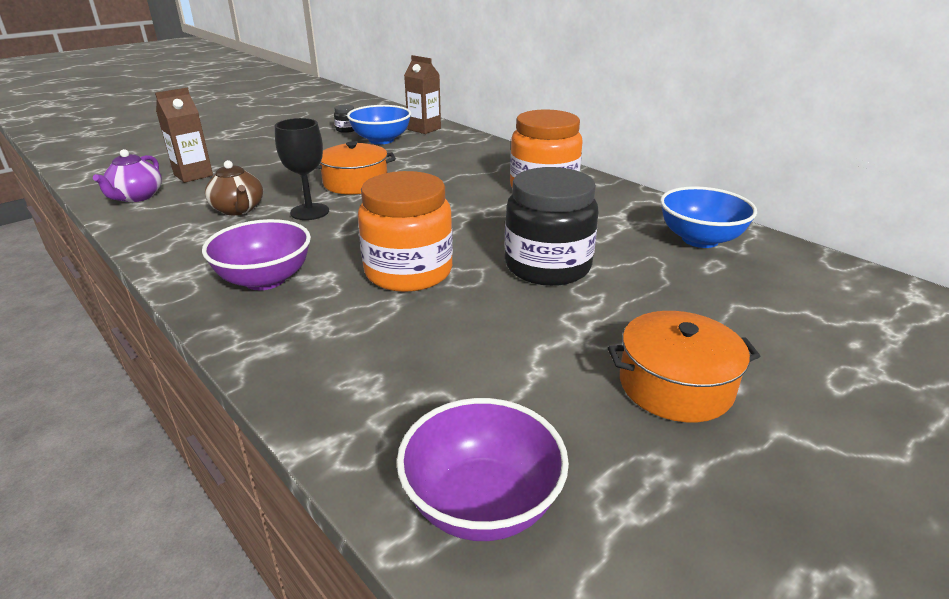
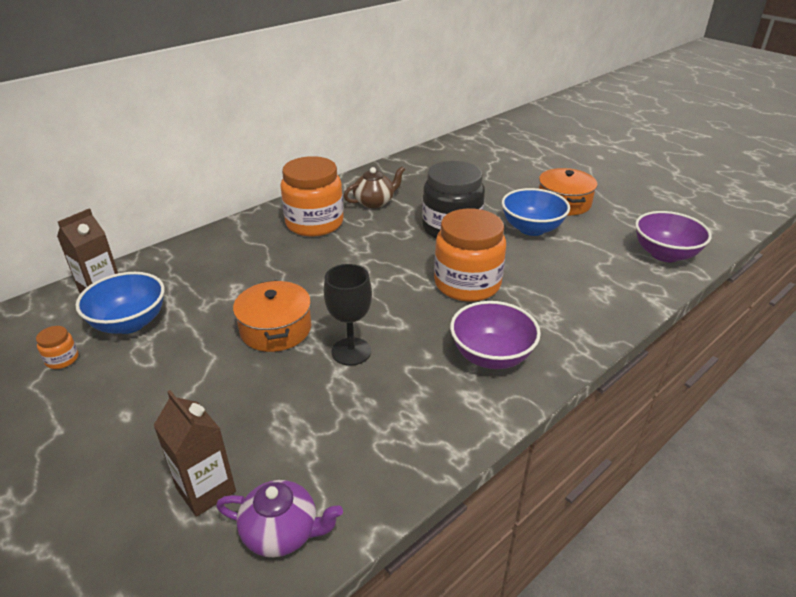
camera: 90 degrees left, 5 degrees up
brown teapot [205,160,263,215] -> brown teapot moved to [344,166,405,208]
black jar [334,105,354,133] -> orange jar [36,326,78,369]
blue bowl [660,186,757,248] -> blue bowl moved to [502,188,570,236]

